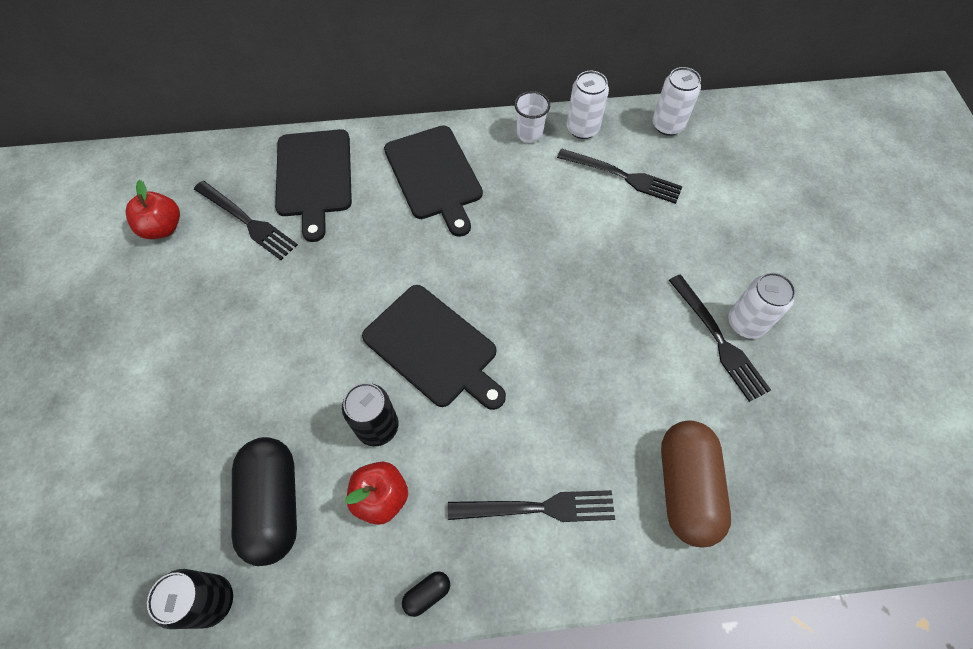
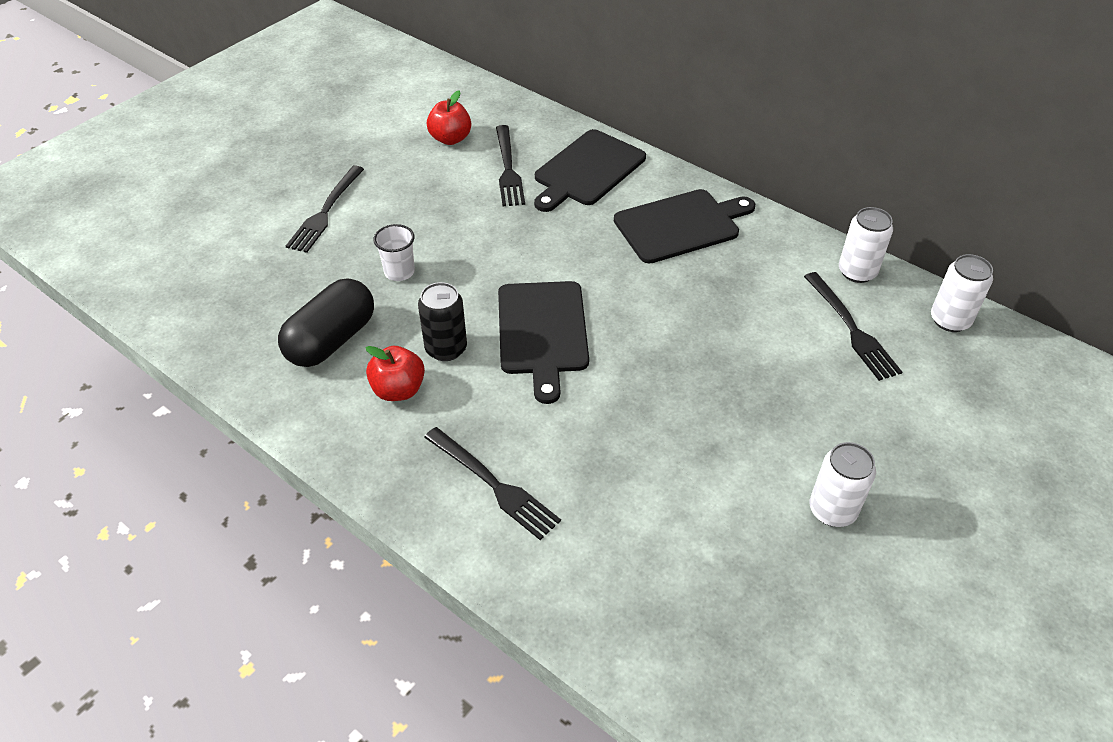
camera: 45 degrees right, 15 degrees down
black can [147,569,233,629] -> none
black cutting board [384,125,483,237] -> black cutting board turned 135 degrees counterclockwise [614,189,755,263]
black capsule [402,571,450,617] -> none
white cup [514,91,550,143] -> white cup moved to [373,224,415,281]
brown capsule [661,421,731,548] -> none
black fork [669,274,771,402] -> black fork moved to [286,166,364,253]

